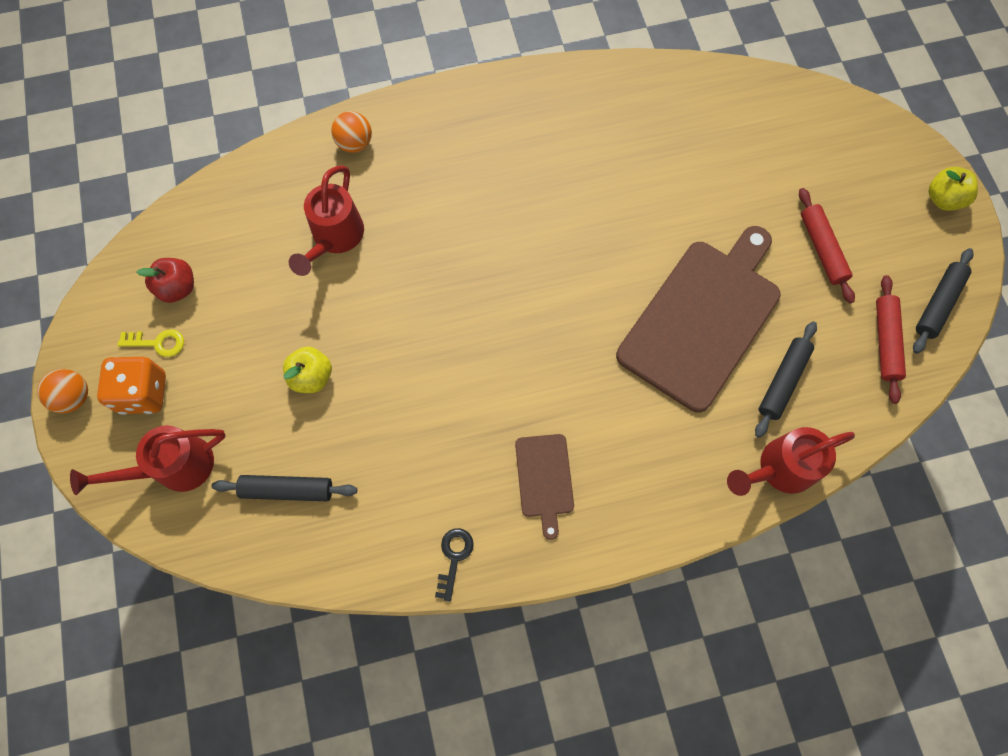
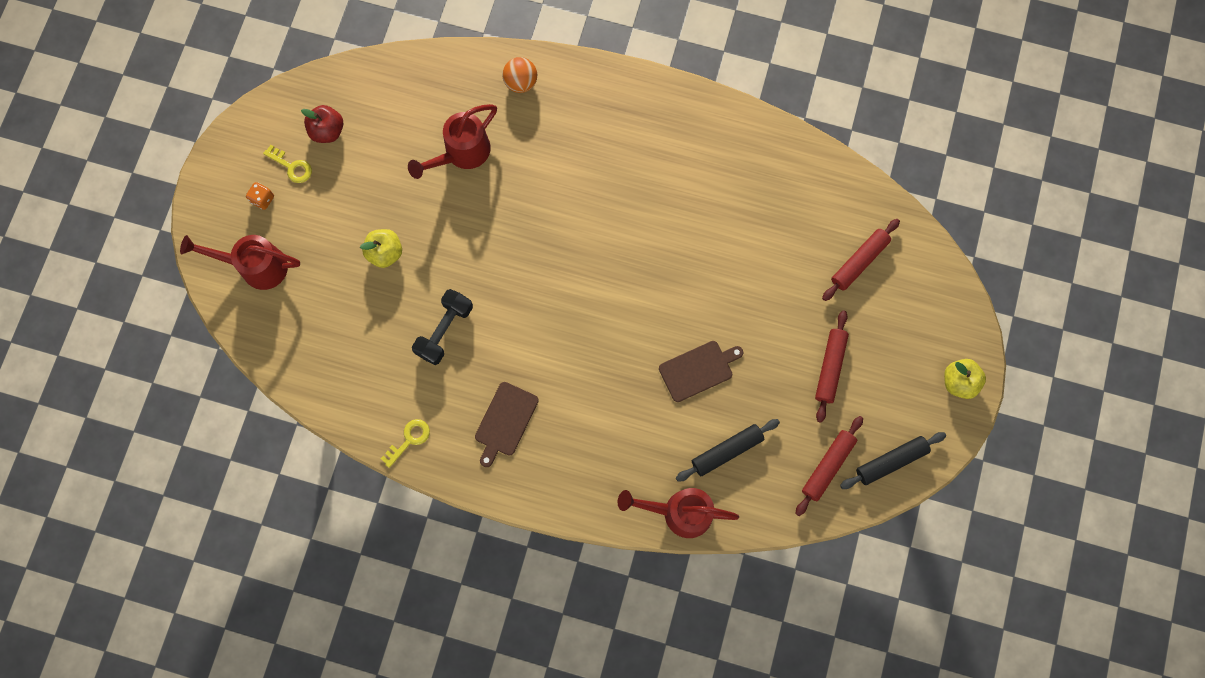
camera: 30 degrees right, 5 degrees up
orange ball [37,369,88,413] -> none
orange dice [97,357,166,415] -> orange dice [246,182,274,210], size x0.50
black rolling pin [212,475,357,501] -> none
black key [435,528,474,602] -> yellow key [381,419,430,468]
brown cutting board [616,226,781,413] -> brown cutting board [659,341,743,402], size x0.47
none -> black dumbbell [412,289,473,365]
none -> red rolling pin [822,219,900,301]

